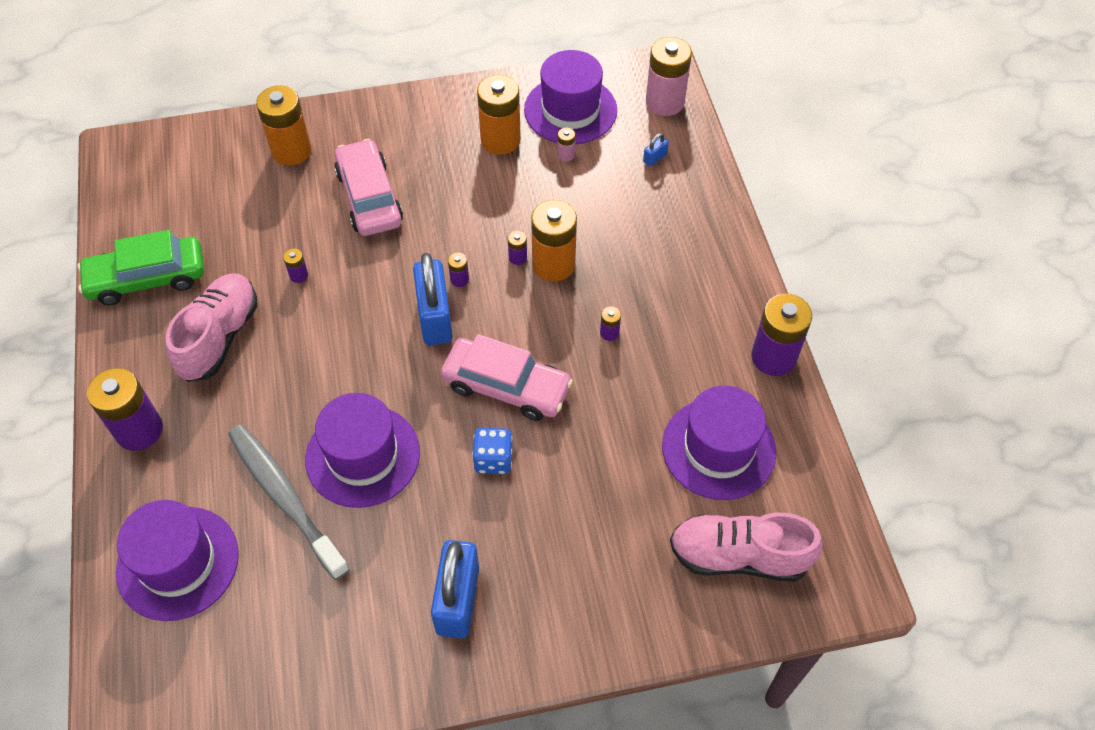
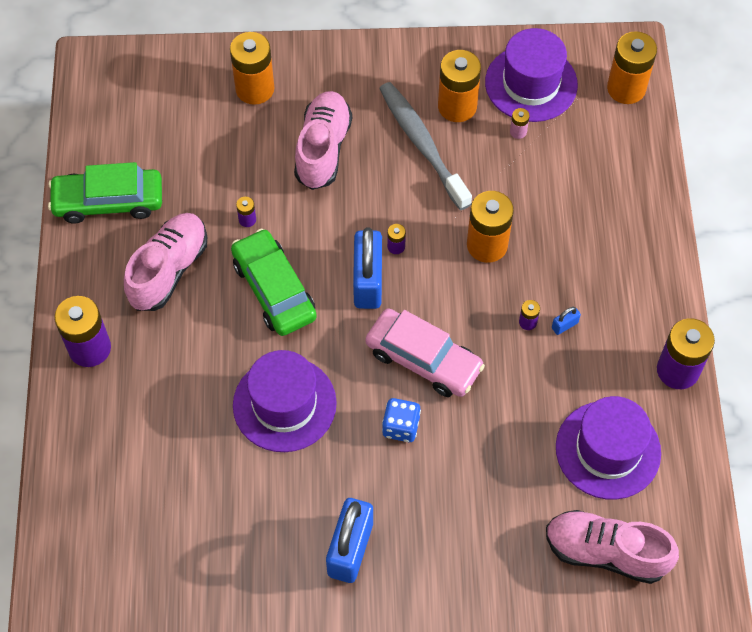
camera: 10 degrees right, 5 degrees up
purple hat [116,500,239,621] -> none
grey toothbrush [228,425,350,580] -> grey toothbrush moved to [379,82,472,210]
pink car [334,139,403,236] -> pink shoe [294,91,352,190]
purple battery [508,231,527,265] -> none
blue padlock [643,133,669,166] -> blue padlock moved to [552,307,581,335]
pink battery [646,37,692,116] -> orange battery [607,31,657,104]
none -> green car [231,229,317,336]

